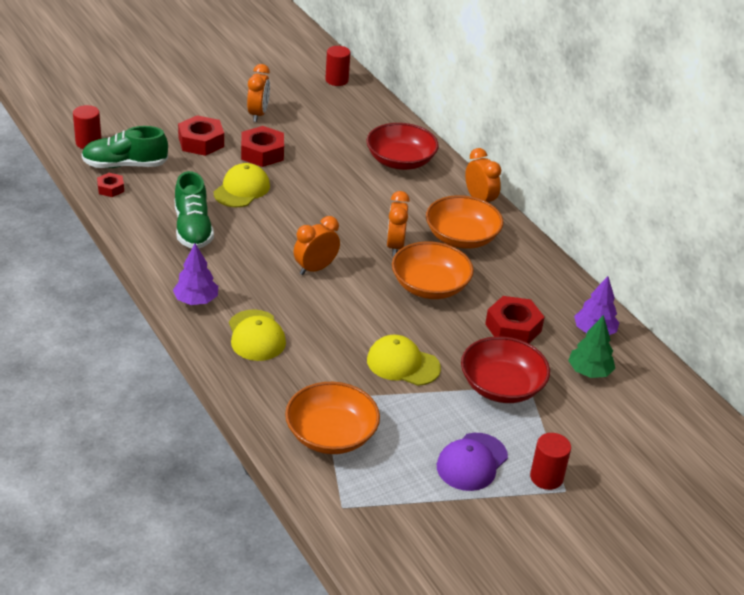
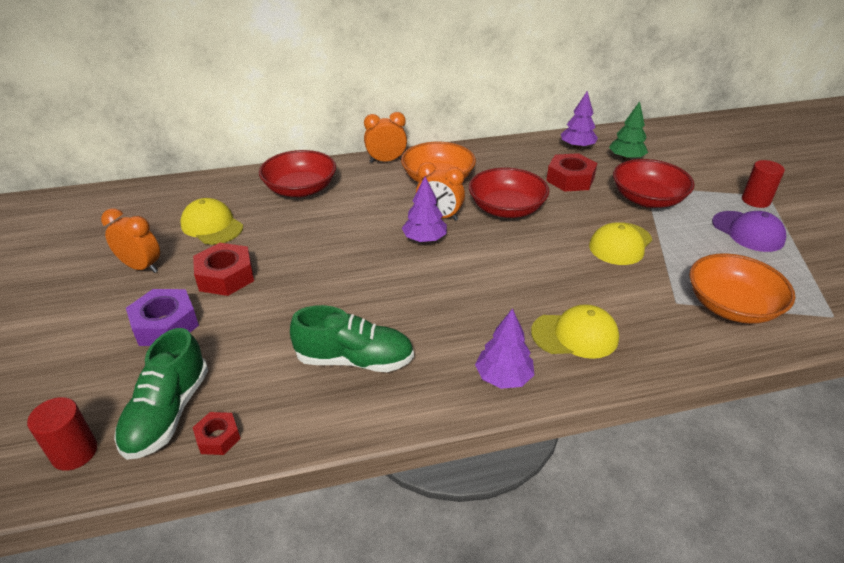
camera: 70 degrees left, 0 degrees up
red nut [178,116,224,156] -> purple nut [126,289,199,346]
yellow cap [214,163,270,207] -> yellow cap moved to [180,198,243,245]
orange clock [294,216,340,275] -> none
red cylinder [325,46,350,86] -> none
orange bowl [392,241,474,299] -> red bowl [469,167,549,218]
none -> purple tree [402,177,447,242]

